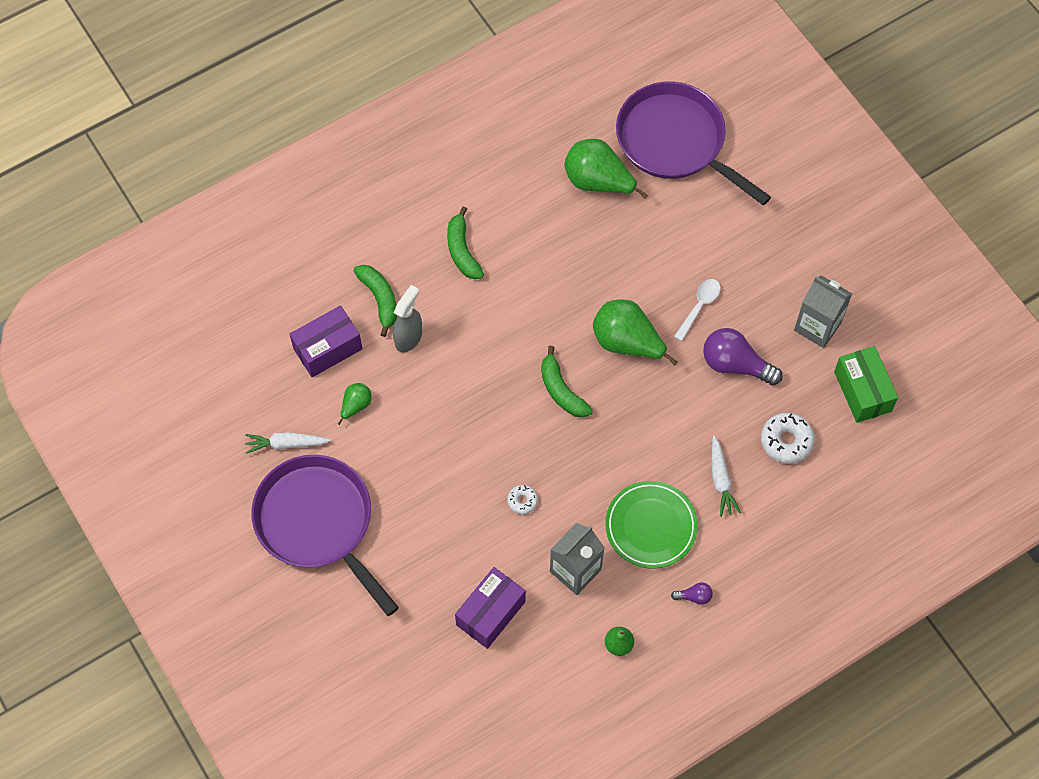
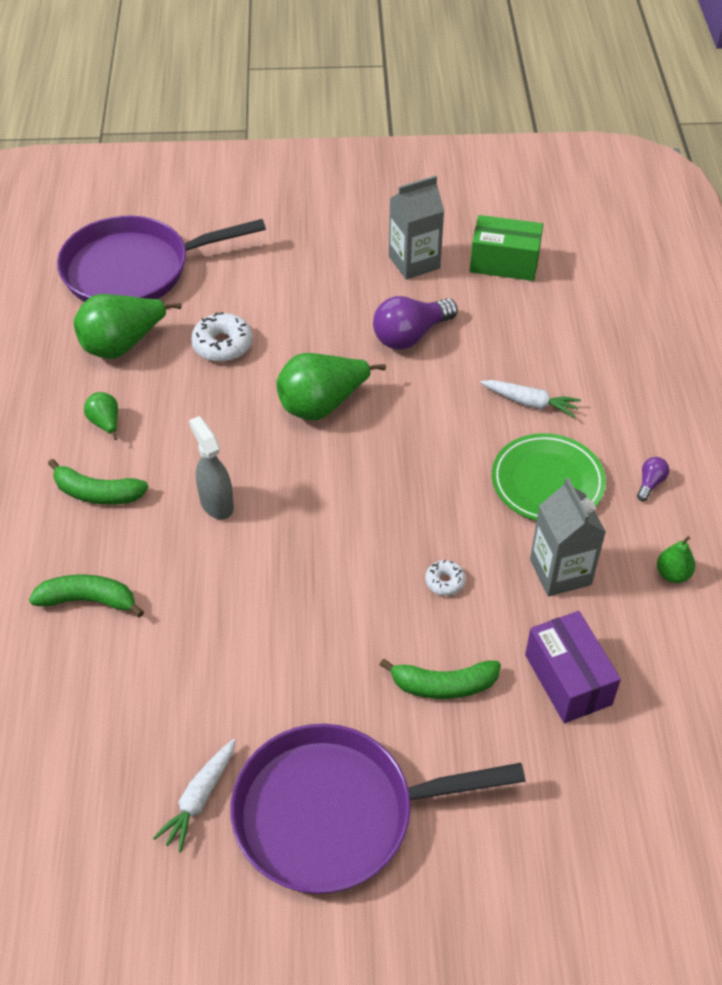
camera: 60 degrees left, 15 degrees down
purple box [290,305,362,377] -> none
green pear [338,383,371,425] -> green pear moved to [84,392,118,440]
grey spray bottle [393,285,422,352] -> grey spray bottle moved to [189,416,234,519]
green banana [541,346,593,417] -> green banana moved to [380,659,501,699]
white spoon [674,279,721,341] -> none
white donut [761,413,815,464] -> white donut moved to [191,312,253,362]

